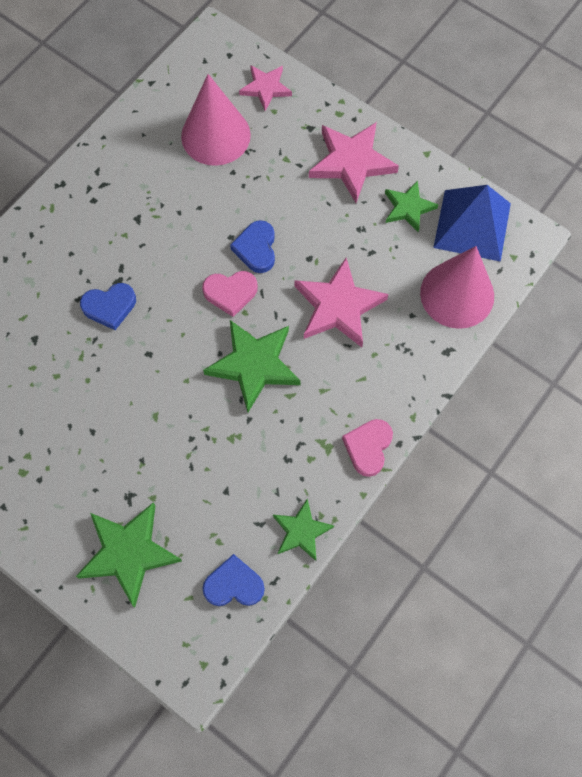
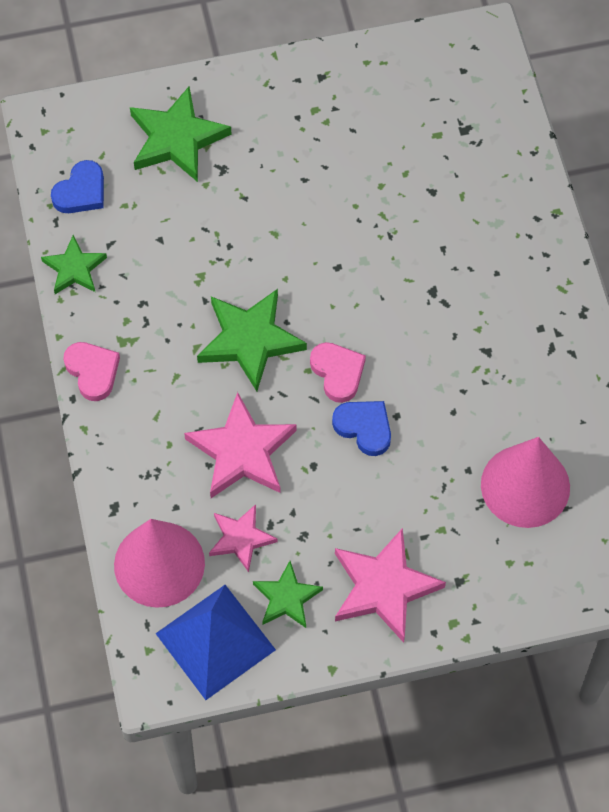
camera: 130 degrees right, 5 degrees down
blue heart [80,283,136,330] -> none
pink heart [202,271,258,317] -> pink heart turned 120 degrees clockwise [310,342,366,403]
pink star [239,65,292,111] -> pink star moved to [209,504,277,572]

